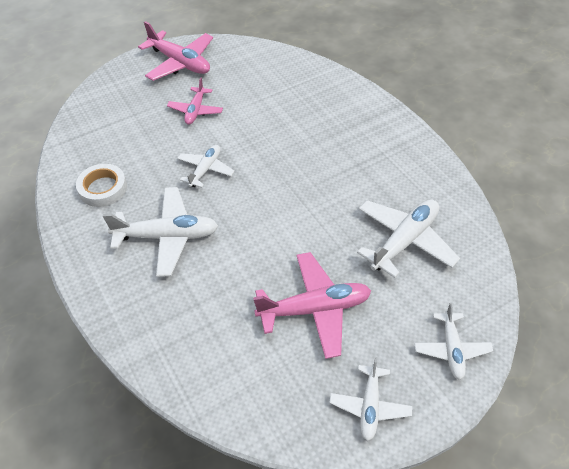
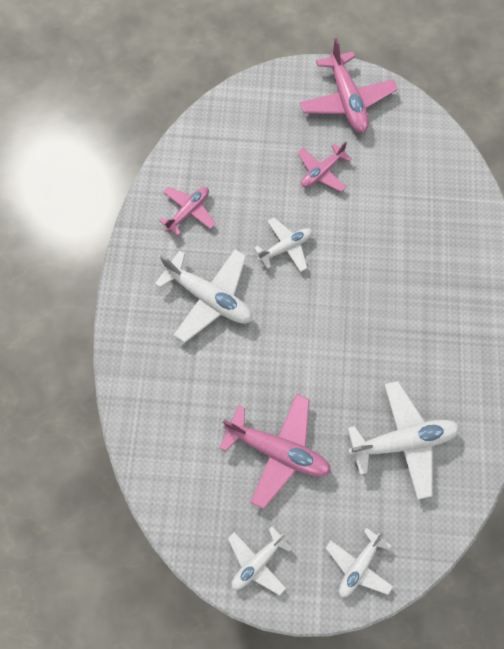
camera: 35 degrees right, 20 degrees up
white tape [76,164,127,207] -> pink plane [159,187,215,235]

